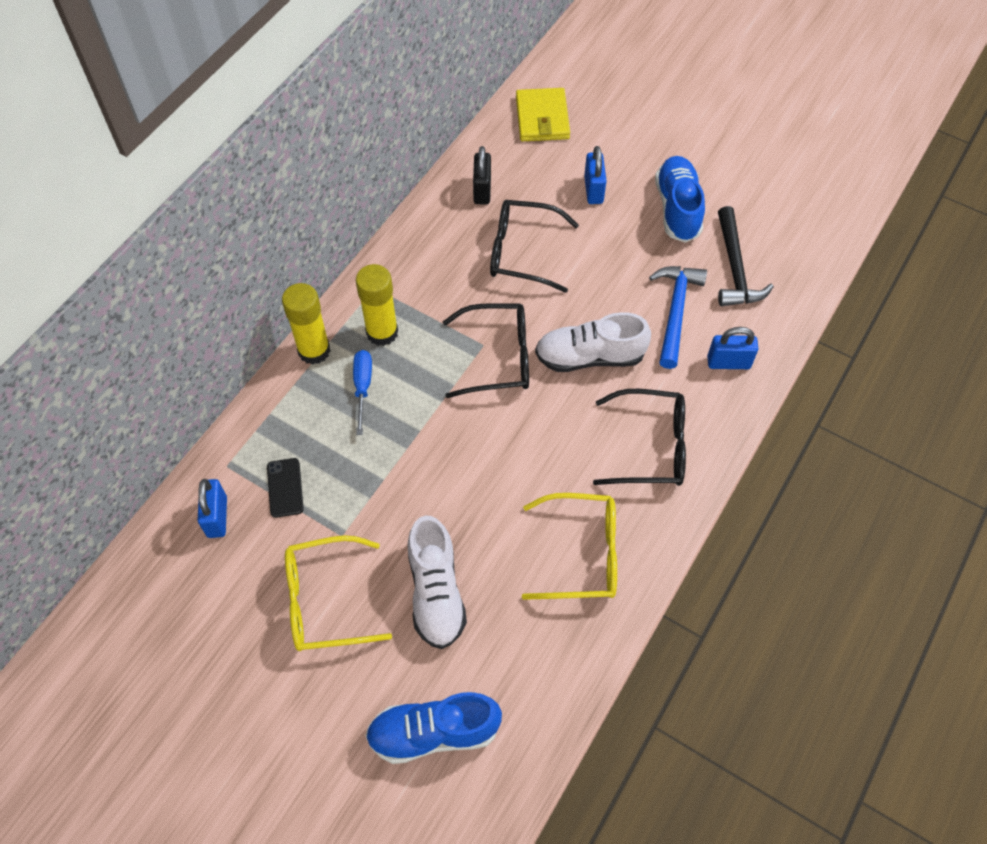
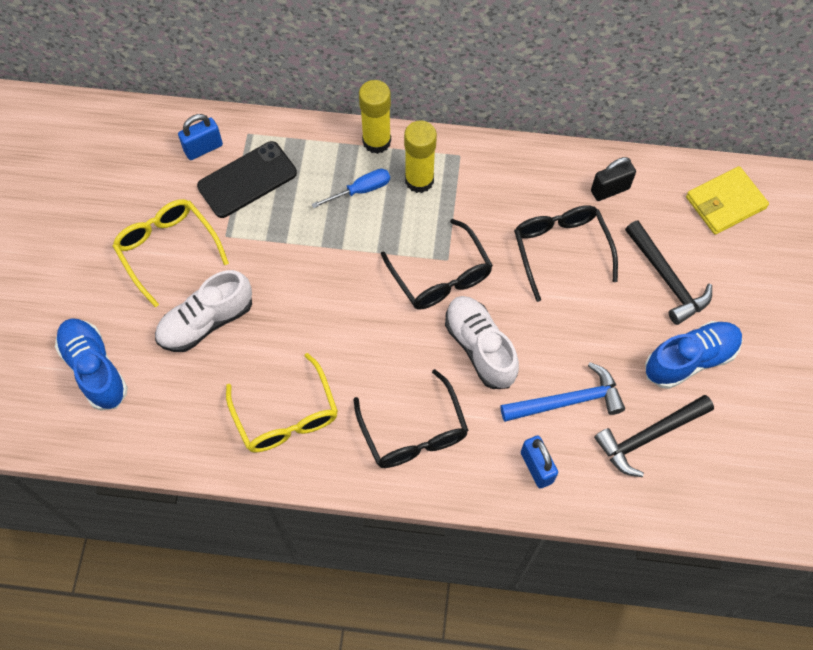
camera: 65 degrees right, 5 degrees up
black phone [267,458,304,518] -> black phone [197,141,297,218], size x1.80
blue padlock [584,146,607,204] -> black hammer [625,221,712,325]

